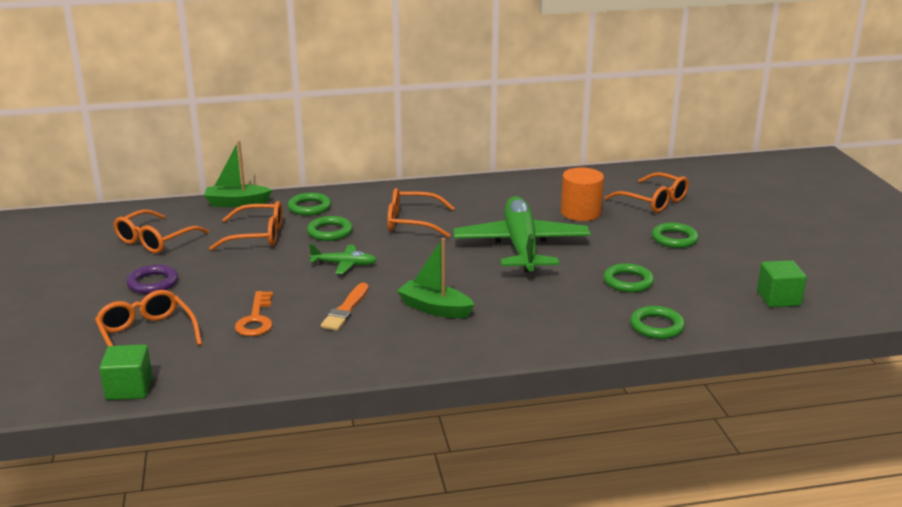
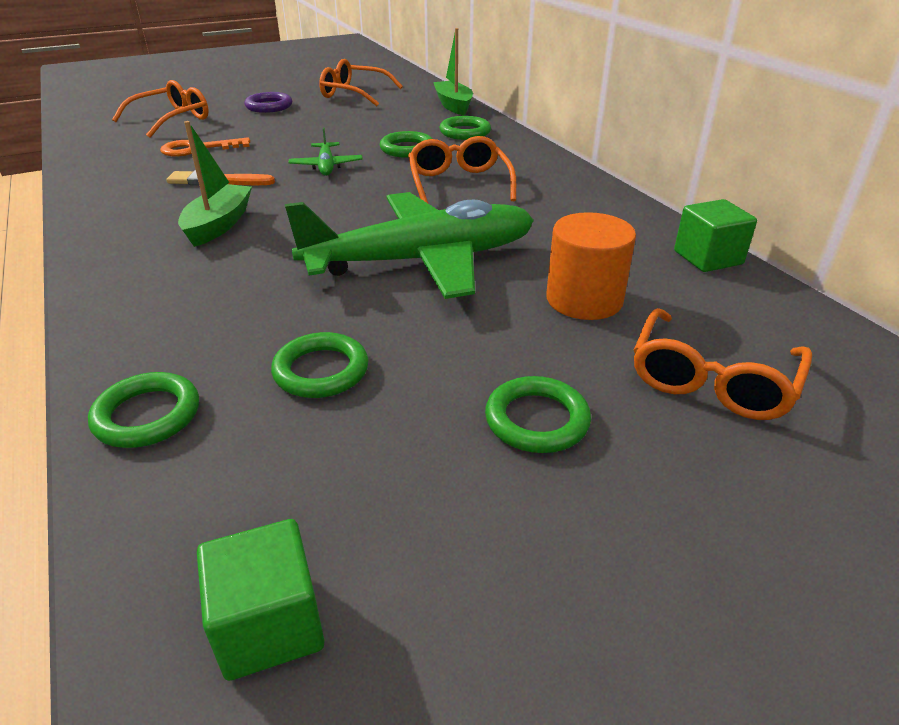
camera: 75 degrees right, 10 degrees up
green cube [99,344,153,400] -> green cube moved to [674,199,757,272]
orange glasses [209,201,283,251] -> none

